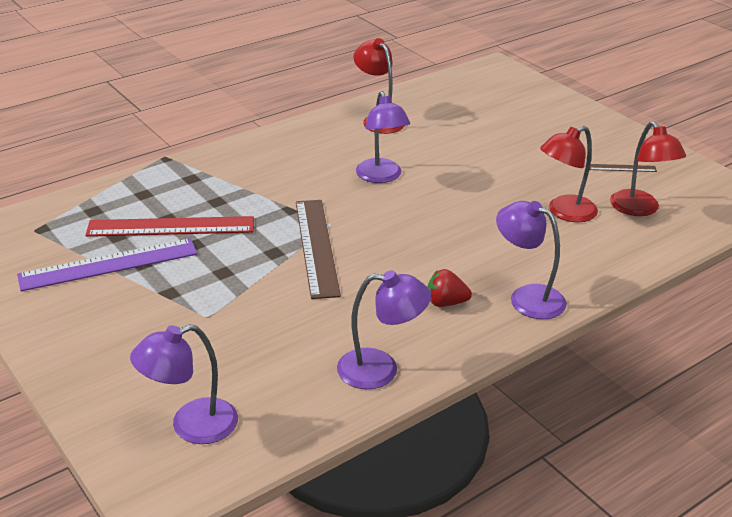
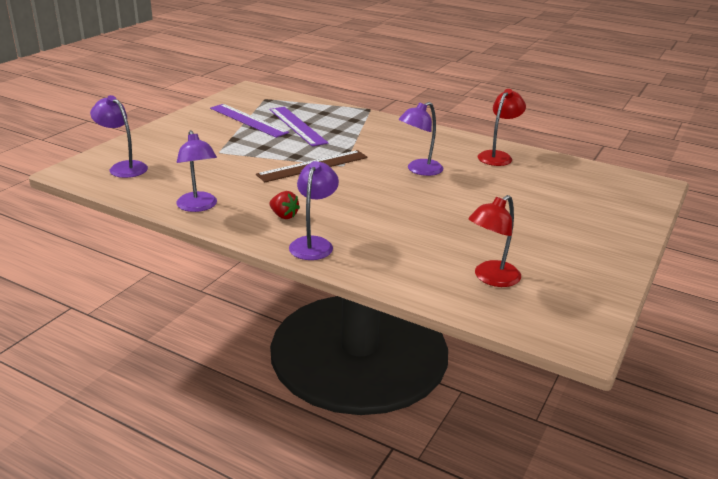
camera: 65 degrees right, 5 degrees down
red ruler [86,216,254,237] -> purple ruler [269,107,328,147]
red strawberry [428,269,472,307] -> red strawberry turned 150 degrees clockwise [269,191,300,219]
red lamp [540,126,598,222] -> none
brown ruler [589,164,657,172] -> none

